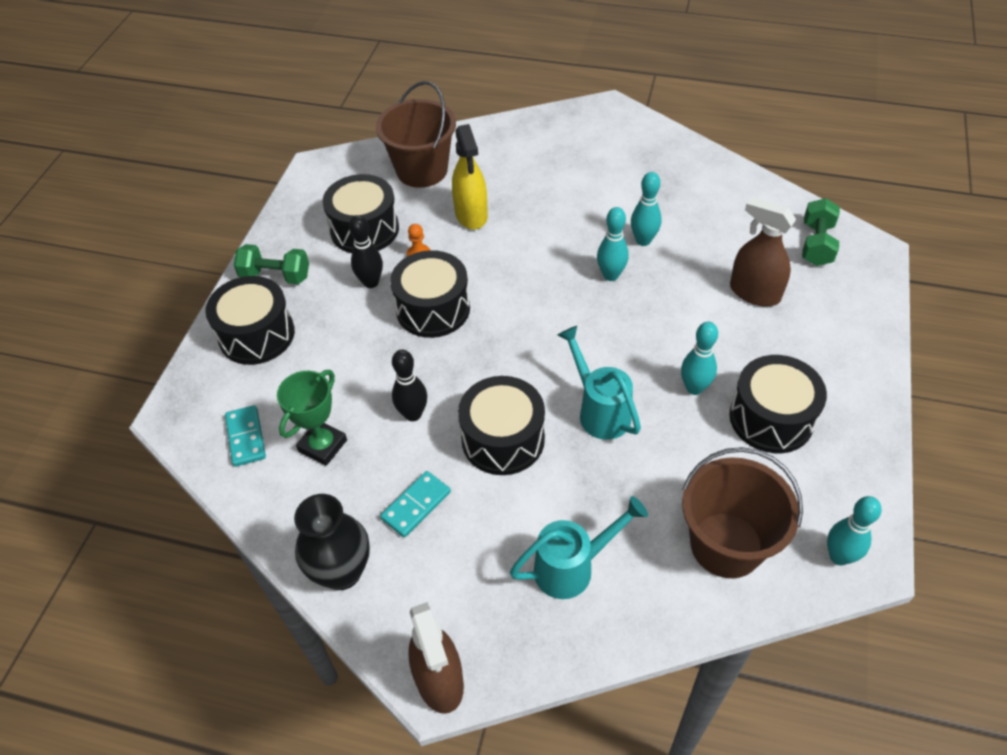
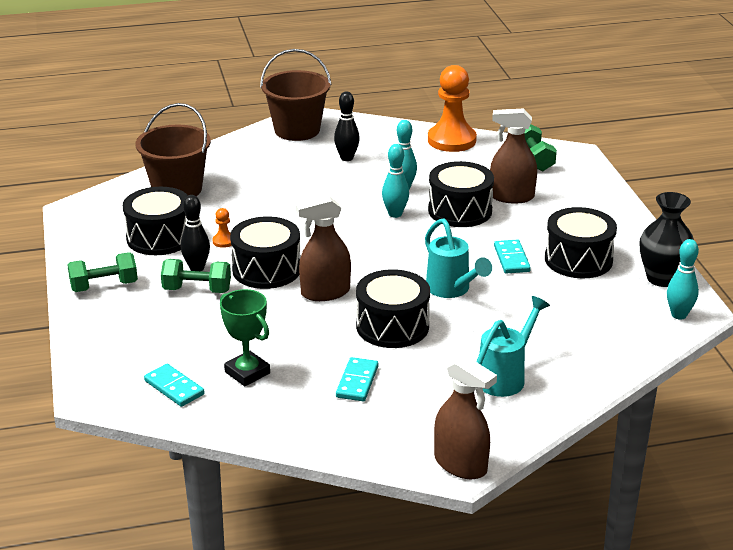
camera: 30 degrees left, 20 degrees down
black drum [205,276,295,365] -> black drum moved to [428,161,494,227]
green trophy [277,370,347,466] -> green trophy turned 45 degrees counterclockwise [220,289,270,386]
black vase [294,494,370,590] -> black vase moved to [640,192,694,287]
black bowling pin [392,349,427,421] -> black bowling pin moved to [334,91,360,161]
yellow spray bottle [452,124,488,230] -> none
turquoise watering can [558,326,641,440] -> turquoise watering can turned 150 degrees counterclockwise [425,218,492,298]
turquoise bowling pin [681,322,718,395] -> turquoise domino [494,240,531,274]
brown bucket [682,447,803,578] -> brown bucket moved to [260,49,332,141]
none -> green dumbbell [161,259,231,293]
none -> brown spray bottle [296,196,351,301]
none -> orange pawn [428,65,477,152]

